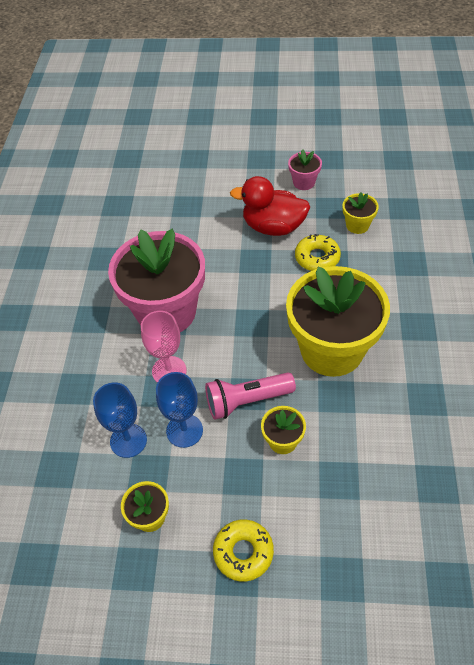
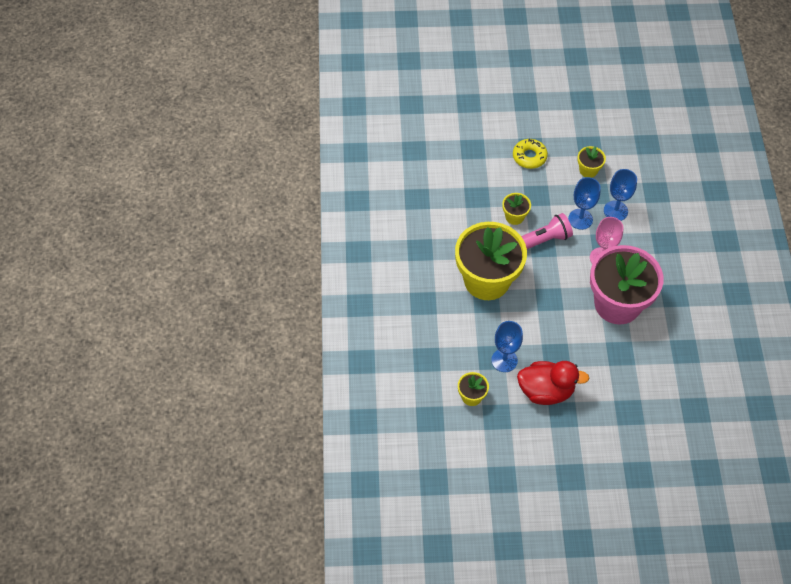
camera: 170 degrees right, 5 degrees up
pink flower pot [288,149,322,190] -> none
yellow donut [295,234,341,271] -> blue goblet [491,321,523,372]

